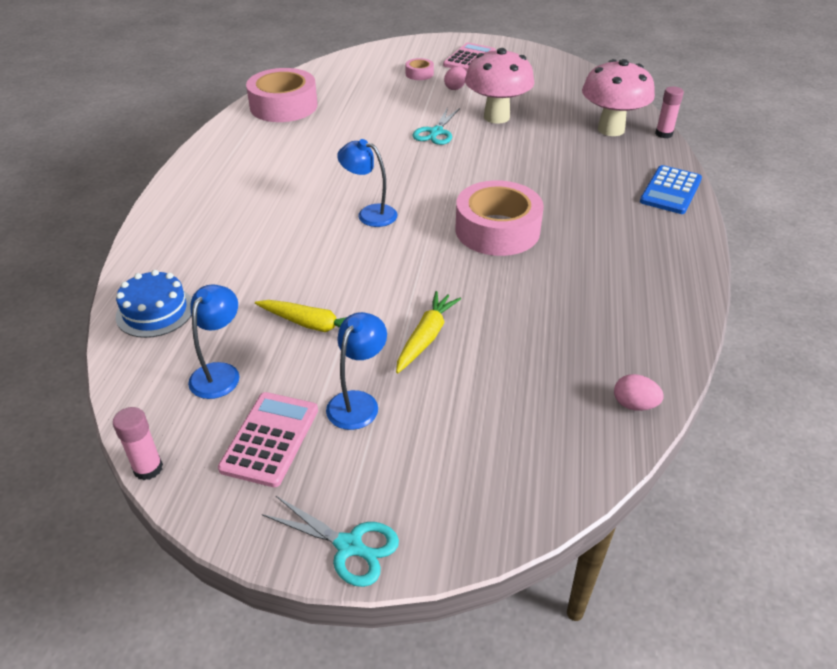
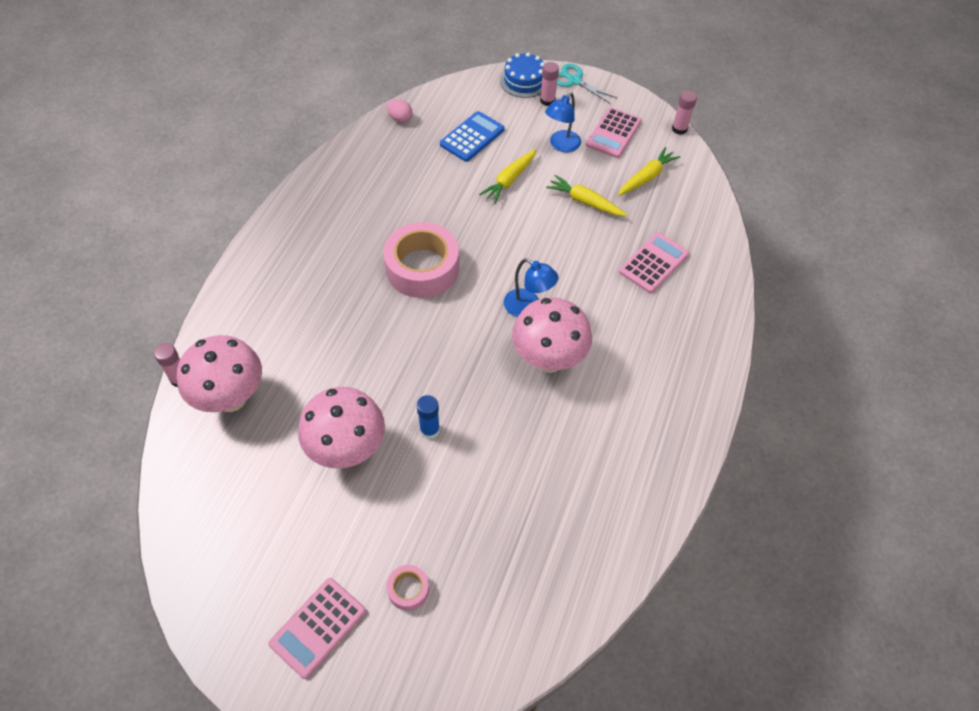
camera: 170 degrees left, 15 degrees up
blue cake [116,270,192,338] -> blue cake moved to [500,52,545,98]
blue lamp [188,284,239,399] -> yellow carrot [618,147,680,196]
pink tape [246,68,318,122] -> none
turquoise scissors [413,107,460,145] -> blue glue stick [417,395,440,439]
pink egg [444,66,467,90] -> none
blue calculator [640,165,702,214] -> blue calculator moved to [440,111,505,162]
none -> pink mushroom [512,297,592,373]
none -> pink glue stick [540,62,559,106]
none -> pink calculator [619,232,689,293]

